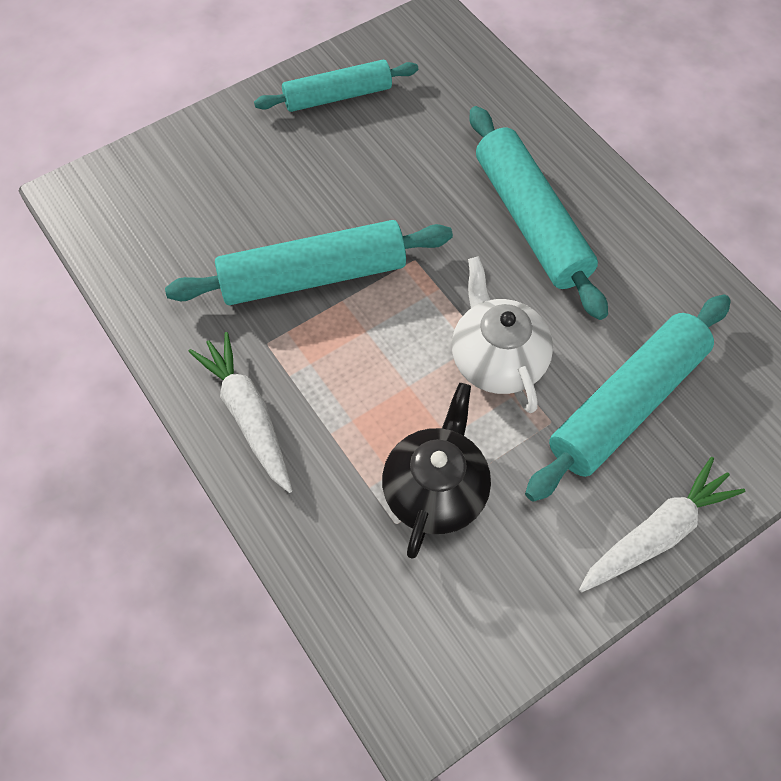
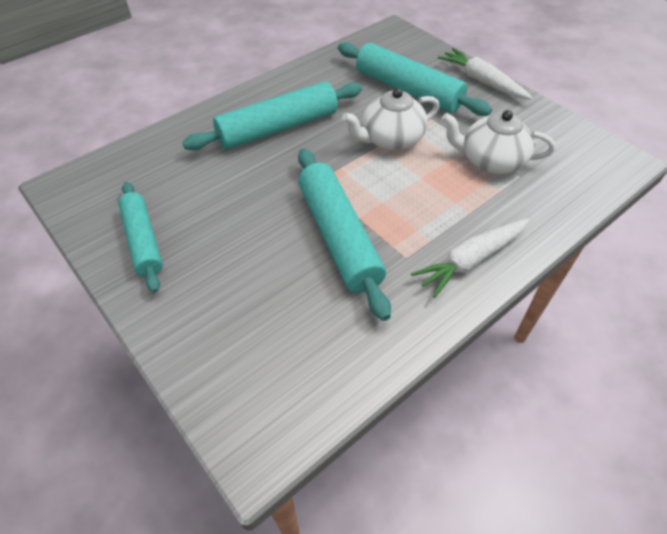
camera: 95 degrees left, 10 degrees down
black teapot [382,383,491,559] -> white teapot [442,110,555,174]

